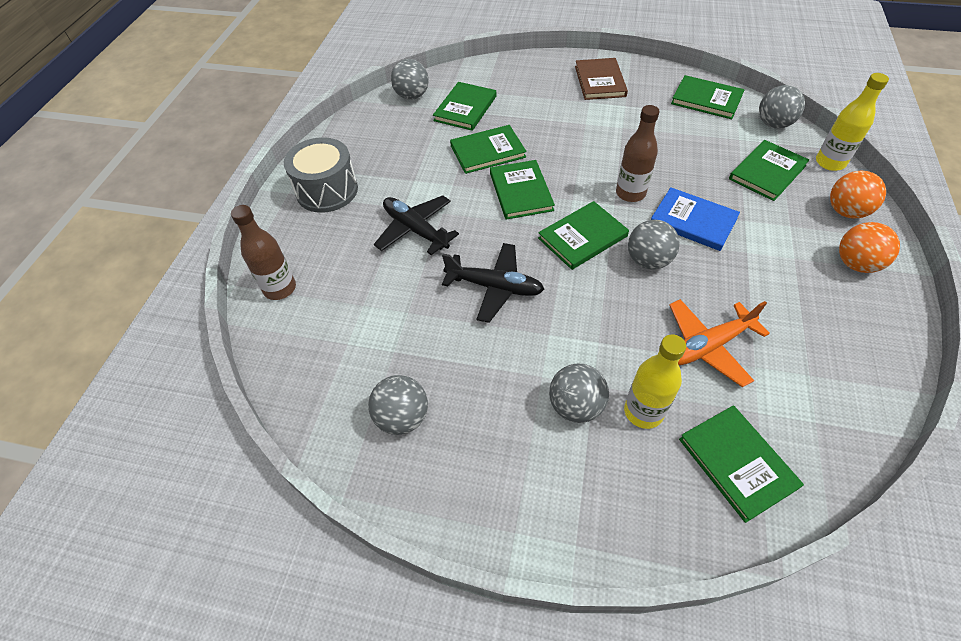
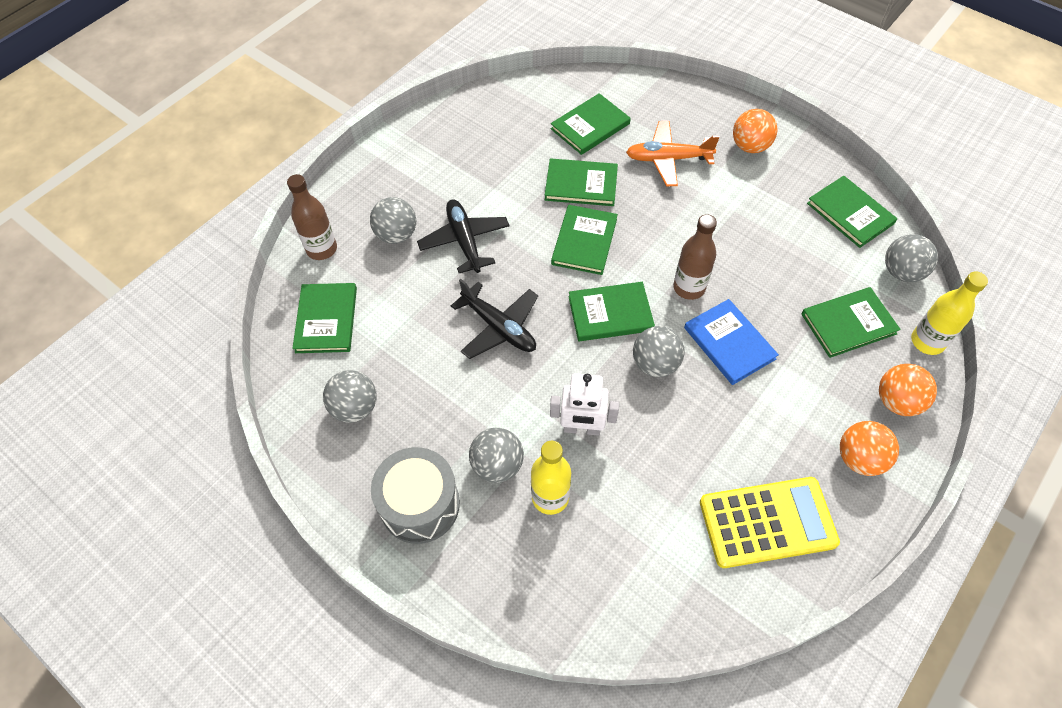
camera: 25 degrees right, 5 degrees up
grey drum [284,137,358,213] -> grey drum moved to [371,447,460,544]
grey ball [391,59,429,100] -> grey ball moved to [370,197,416,244]
brown book [575,58,628,100] -> orange ball [733,109,778,153]
orange plane [670,299,770,387] -> orange plane moved to [626,121,720,186]
green book [679,405,804,523] -> green book moved to [292,283,357,353]
none -> white robot [550,373,619,436]
none -> yellow calculator [700,477,840,568]

